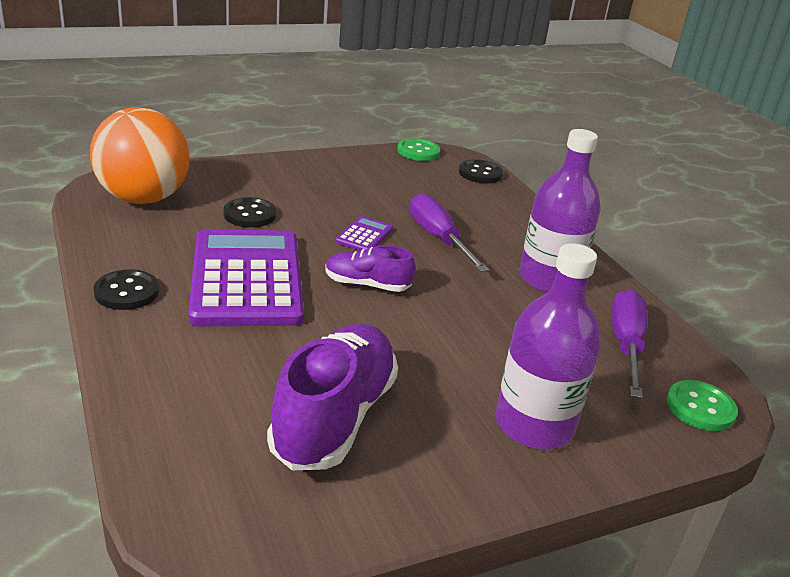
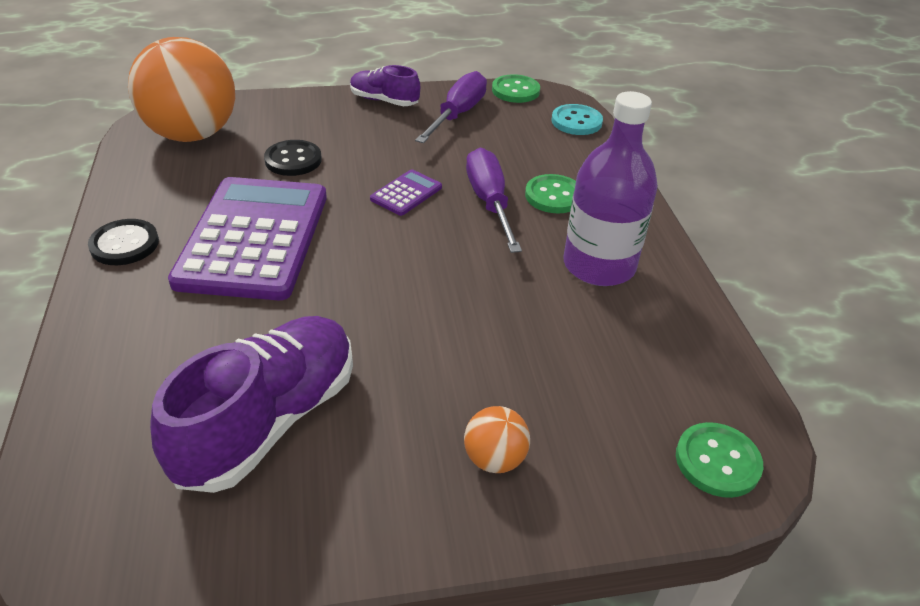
camera: 15 degrees right, 10 degrees up
purple shoe [325,245,415,292] -> purple shoe moved to [350,65,420,106]
black button [459,159,503,184] -> turquoise button [551,104,603,135]
purple bottle [495,243,601,449] -> orange ball [464,406,530,473]
purple screwdriver [611,290,648,398] -> purple screwdriver moved to [415,71,487,143]
none -> green button [525,174,576,213]

